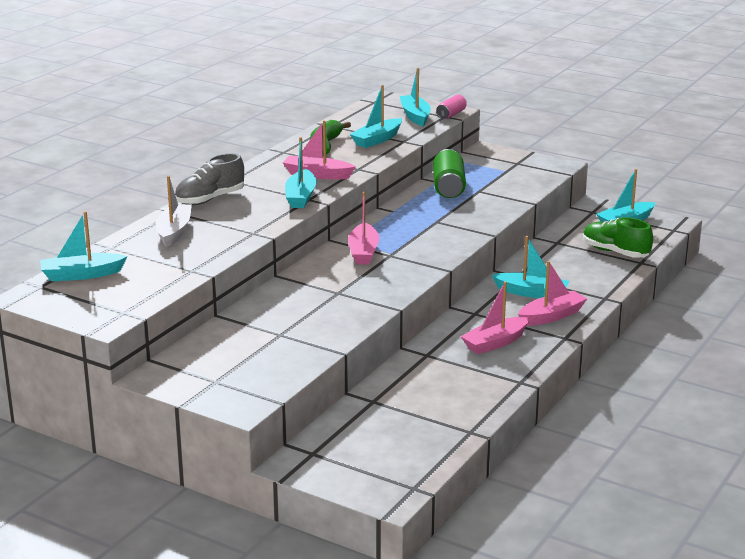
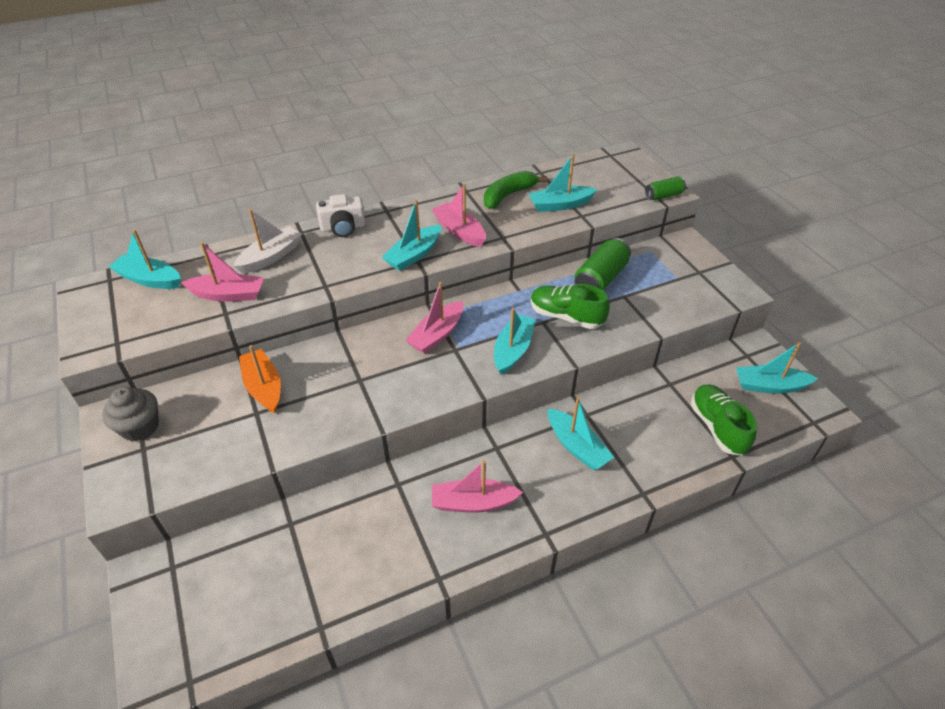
camera: 35 degrees right, 20 degrees up
grey shoe [175,153,244,205] -> white camera [316,194,365,237]
turquoise boat [400,68,431,126] -> turquoise boat moved to [494,308,536,375]
pink can [436,94,467,119] -> green can [645,176,686,200]
pink boat [518,261,587,326] -> pink boat moved to [181,242,264,302]
none -> grey cupcake [102,387,159,442]
none -> orange boat [239,345,281,413]
none -> green shoe [531,284,610,329]

